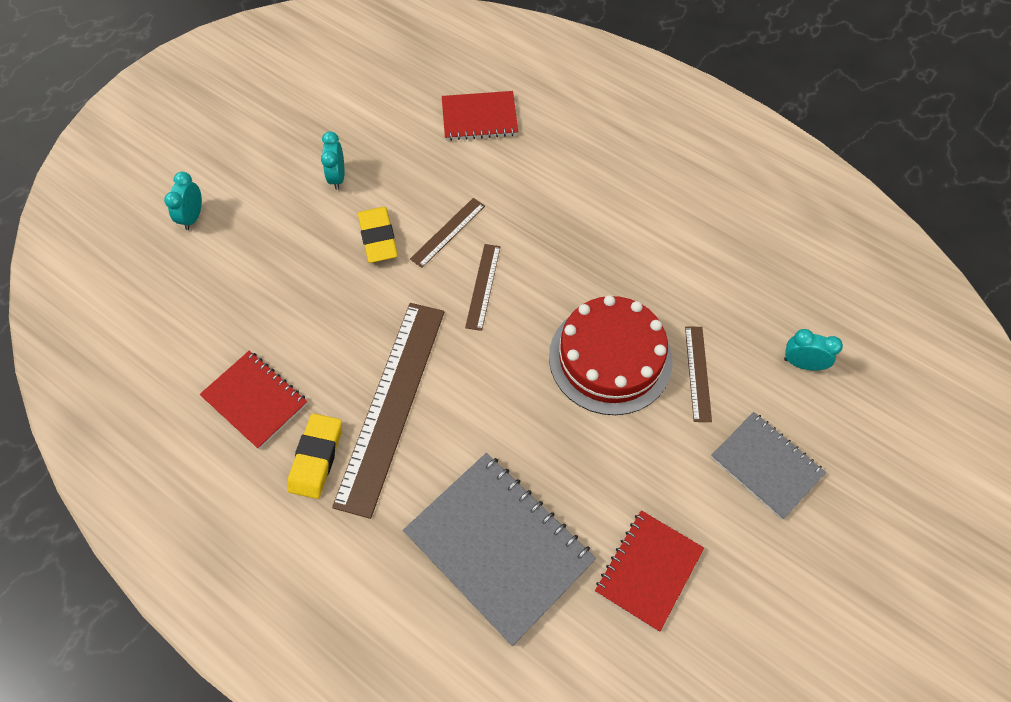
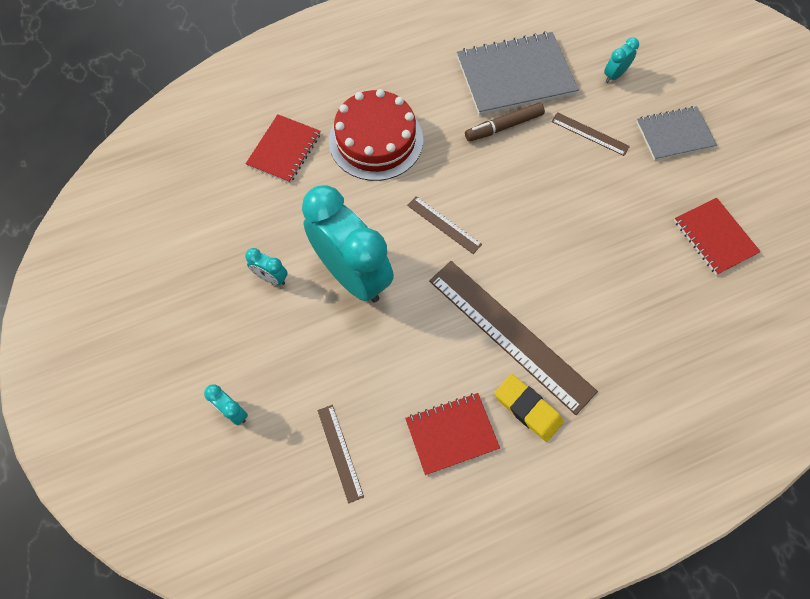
camera: 60 degrees left, 5 degrees up
yellow eraser [358,207,398,263] -> turquoise clock [302,185,394,303]
grey notebook [403,453,596,646] -> grey notebook moved to [457,31,579,115]
brown ruler [410,198,485,268] -> brown ruler moved to [318,405,364,503]
red cake [549,295,672,415] -> red cake moved to [329,89,423,181]
none -> brown marker [465,102,545,142]

